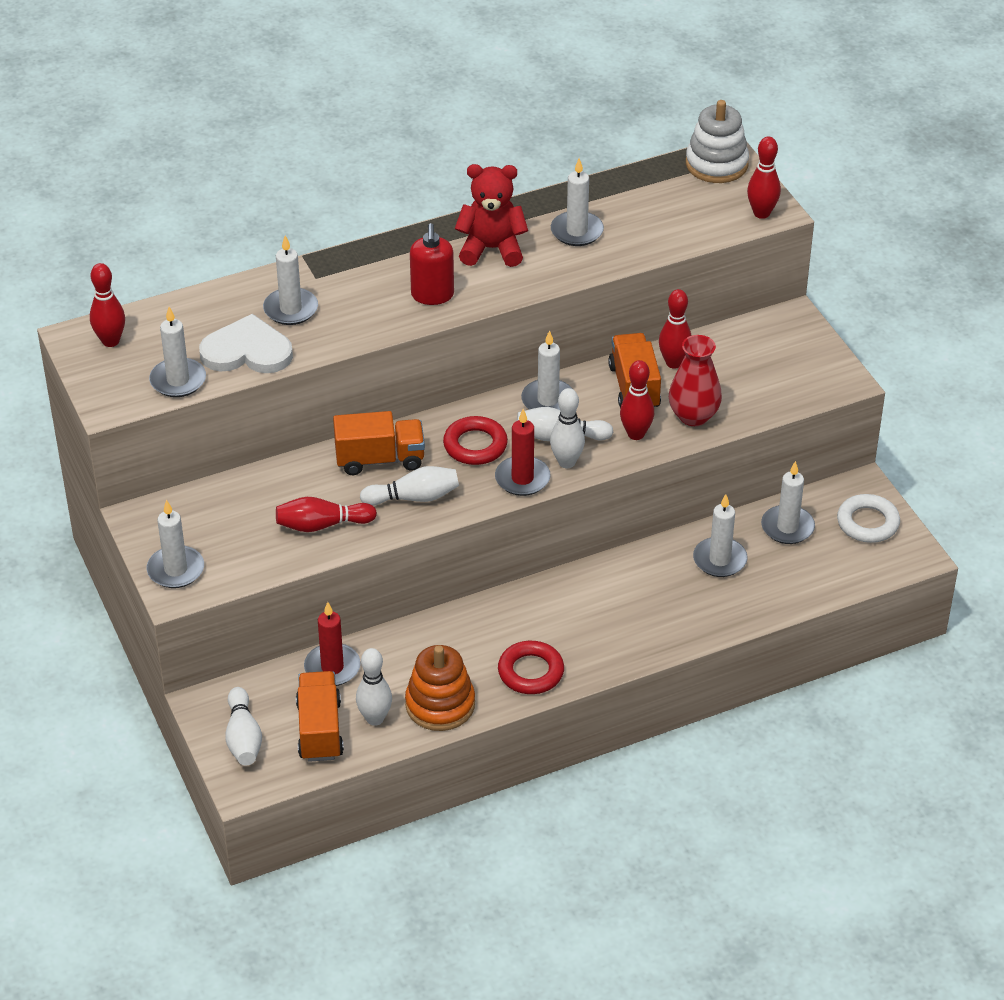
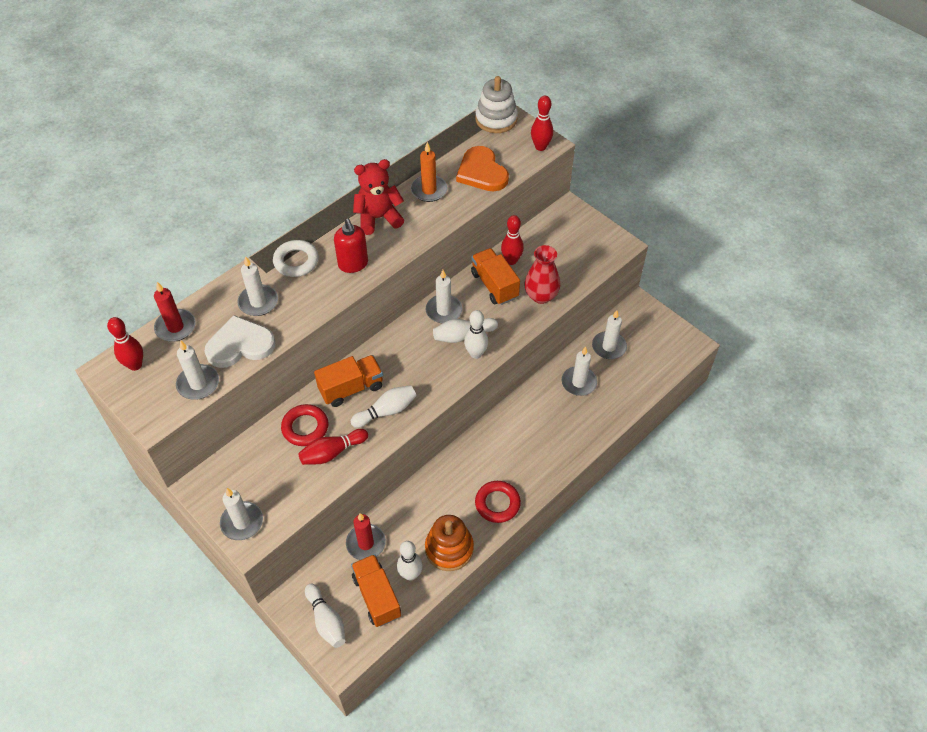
camera: 20 degrees left, 10 degrees up
red ring [443,416,508,465] -> red ring moved to [281,404,328,446]
red candle [495,409,551,496] -> red candle moved to [154,282,196,342]
white candle [551,158,604,246] -> orange candle [411,142,448,202]
red bowling pin [620,360,654,440] -> none
white ring [837,494,900,543] -> white ring moved to [273,240,319,277]
none -> orange heart [456,146,509,191]

